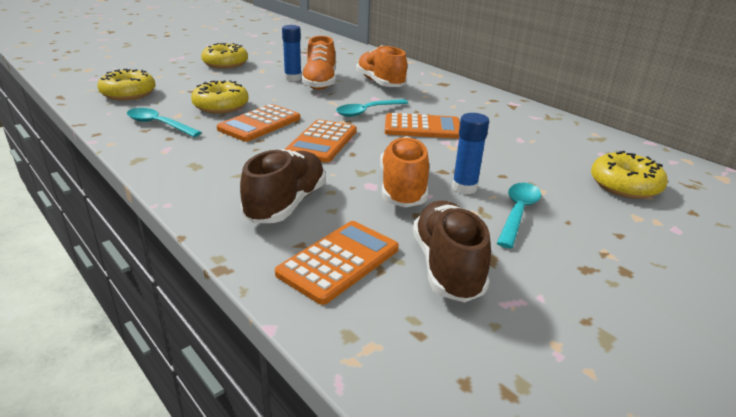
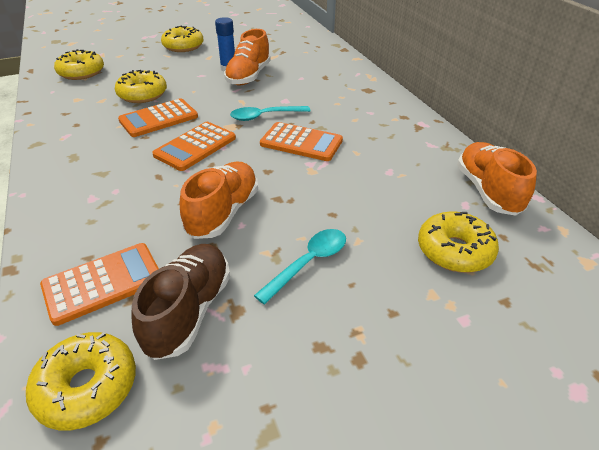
camera: 20 degrees right, 10 degrees up
turquoise spoon [127,108,202,137] -> none
brown shoe [240,149,326,223] -> none
orange shoe [356,45,407,87] -> orange shoe moved to [457,142,537,216]
blue glue stick [452,113,489,194] -> none
none -> yellow donut [26,332,136,430]

